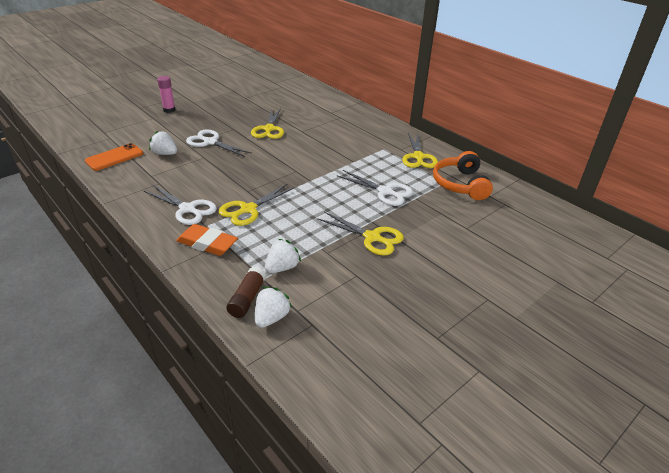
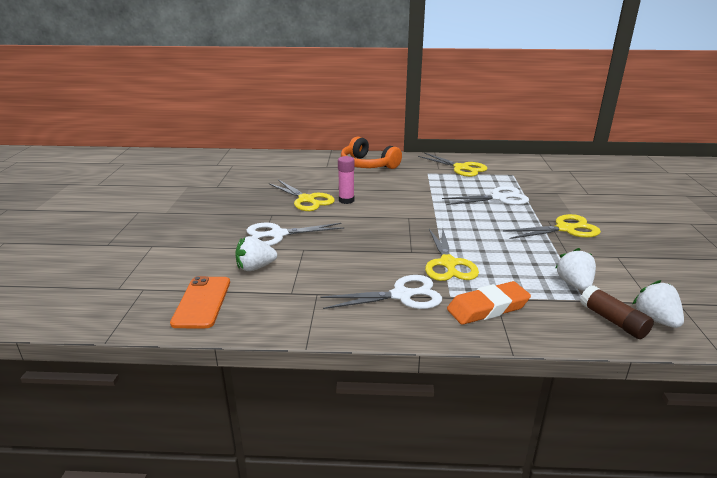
camera: 45 degrees left, 10 degrees down
pink glue stick [157,76,175,113] -> pink glue stick moved to [338,156,355,204]
orange headphones [433,151,493,200] -> orange headphones moved to [341,137,402,169]

